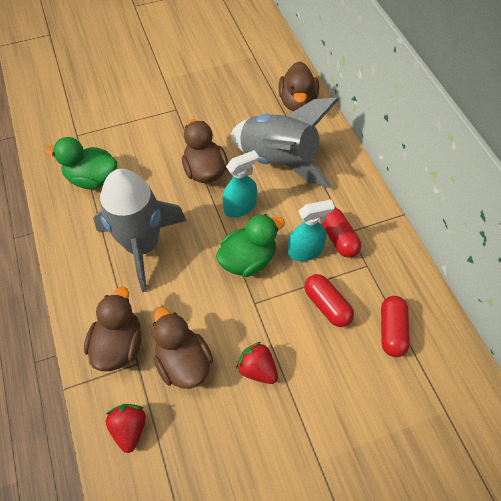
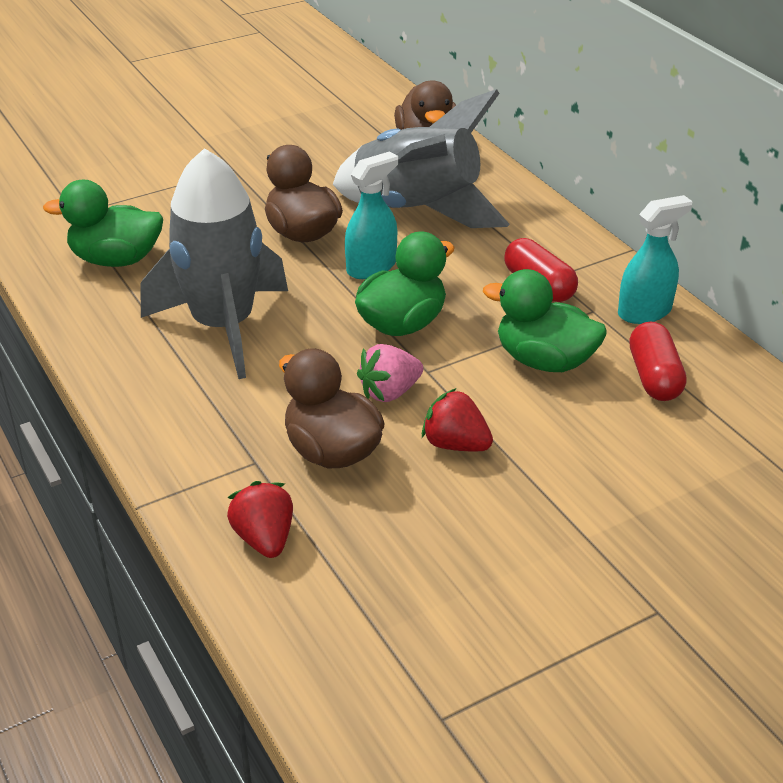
camera: 10 degrees left, 20 degrees down
brown duck [84,287,142,371] -> none
turquoise spray bottle [288,200,335,261] -> turquoise spray bottle moved to [618,195,693,324]
red capsule [304,274,354,327] -> green duck [483,269,607,372]
none -> pink strawberry [357,344,423,402]

